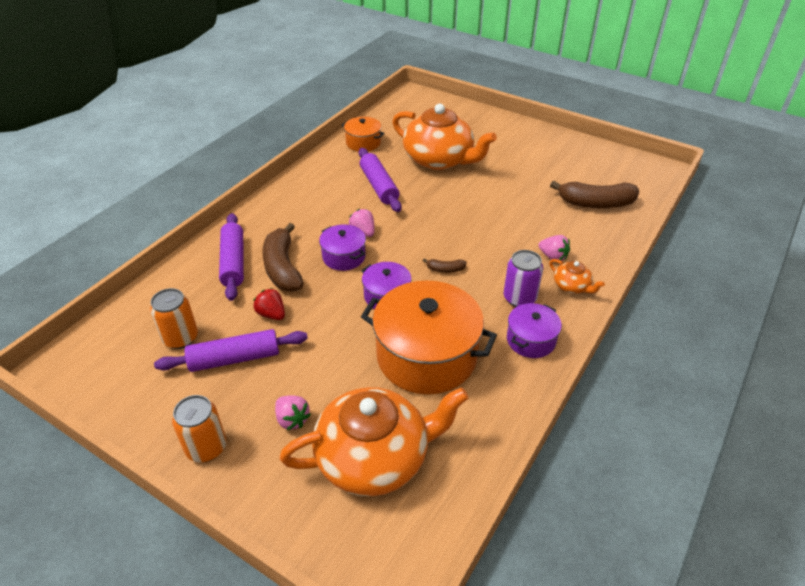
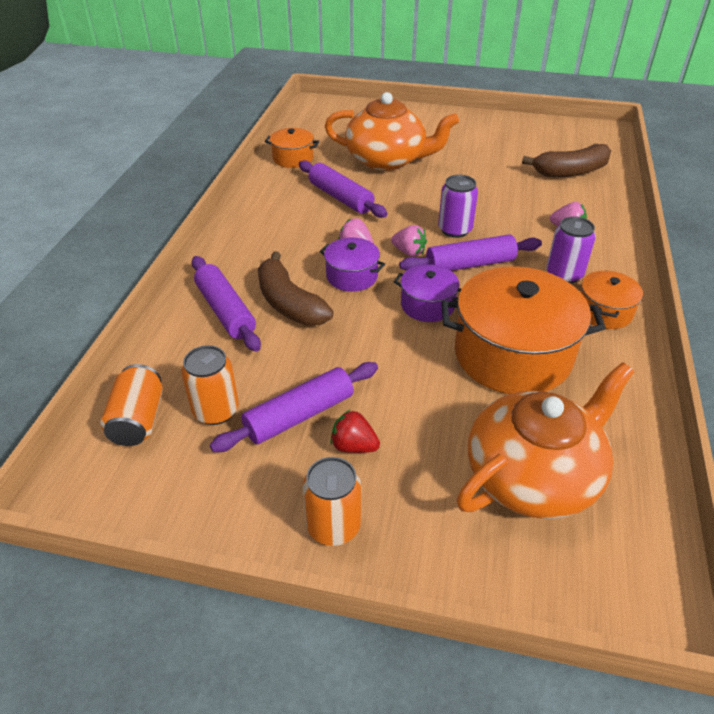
camera: 20 degrees left, 0 degrees up
red strawberry [253,288,285,320] -> red strawberry moved to [331,410,380,453]
pink strawberry [275,395,311,430] -> pink strawberry moved to [391,225,427,257]
brown banana [423,258,467,273] -> purple rolling pin [399,234,542,271]
purple pot [507,303,562,358] -> orange pot [581,270,643,329]
orange teapot [549,259,605,294] -> none
none -> orange can [100,364,163,446]
none -> purple can [438,175,478,238]

